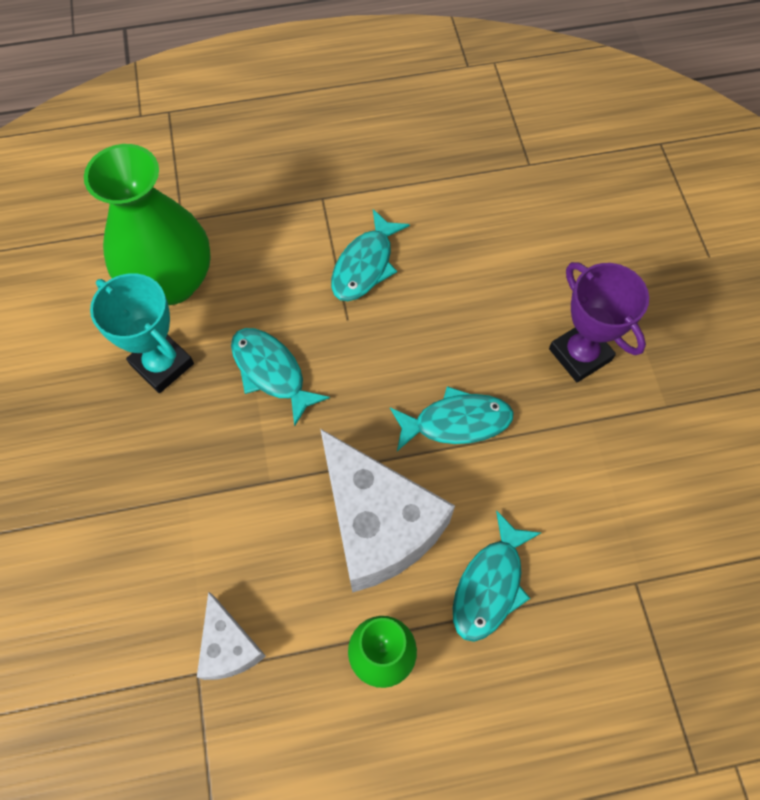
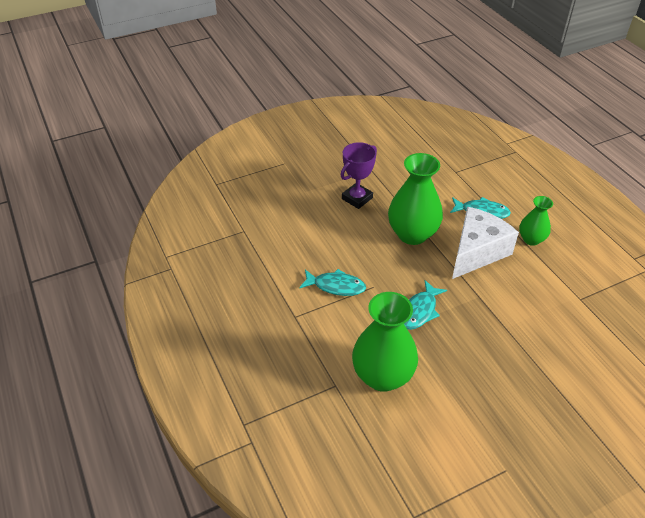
camera: 105 degrees left, 20 degrees down
turquoise trophy [90,273,194,393] -> none
white cheese [197,591,266,680] -> none
turquoise fish [390,386,514,451] -> green vase [388,153,443,245]

